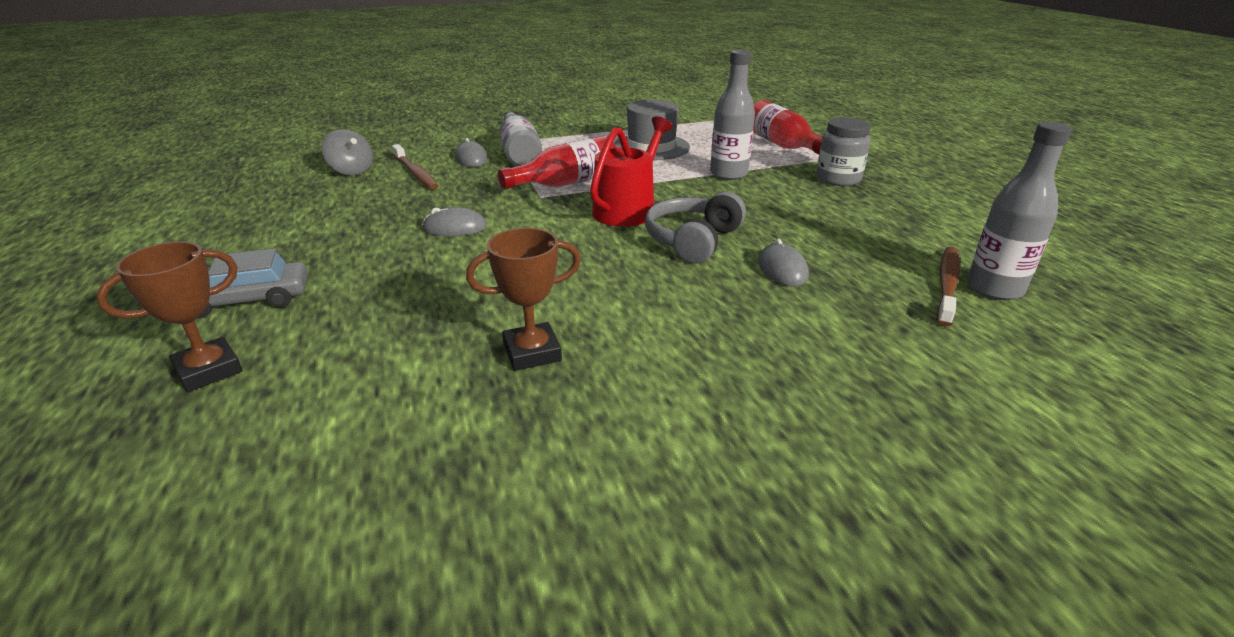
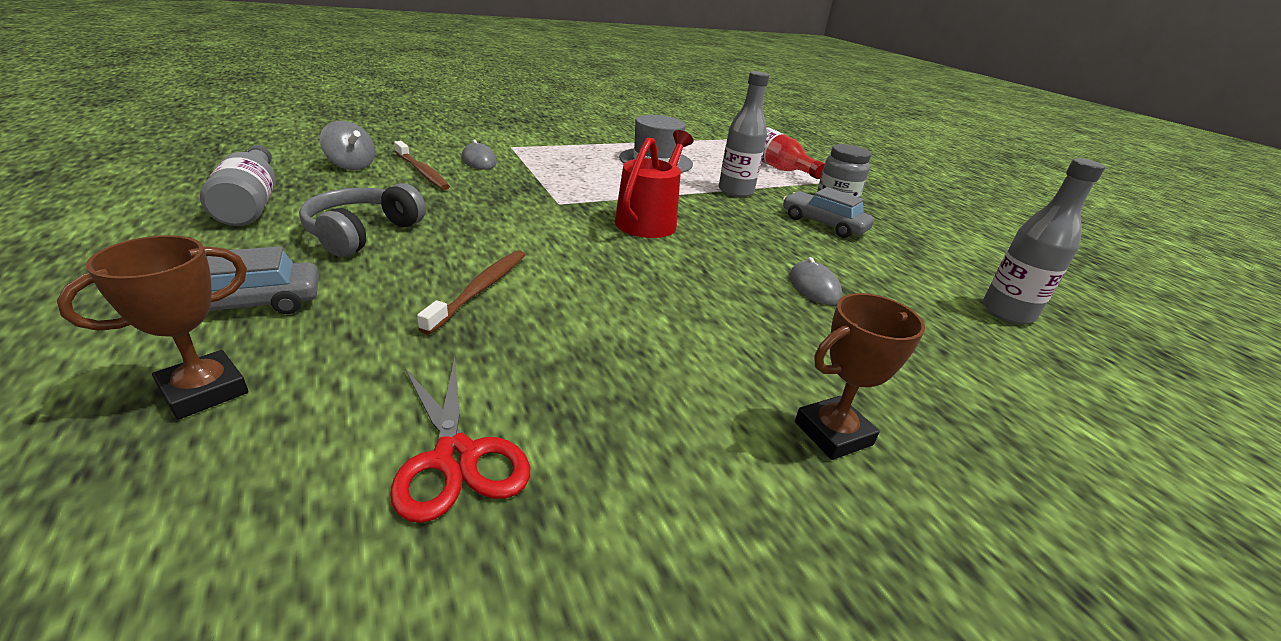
camera: 10 degrees left, 0 degrees up
grey mouse [422,207,487,236] -> none
brown trophy [466,228,581,371] -> brown trophy moved to [795,293,925,460]
red bottle [498,135,616,189] -> none
grey bottle [499,112,542,166] -> grey bottle moved to [200,145,275,226]
grey headphones [645,191,746,264] -> grey headphones moved to [299,183,426,257]
brown toothbrush [937,247,960,326] -> brown toothbrush moved to [417,250,525,335]
none -> red scissors [390,357,530,523]
none -> grey car [783,187,874,238]

